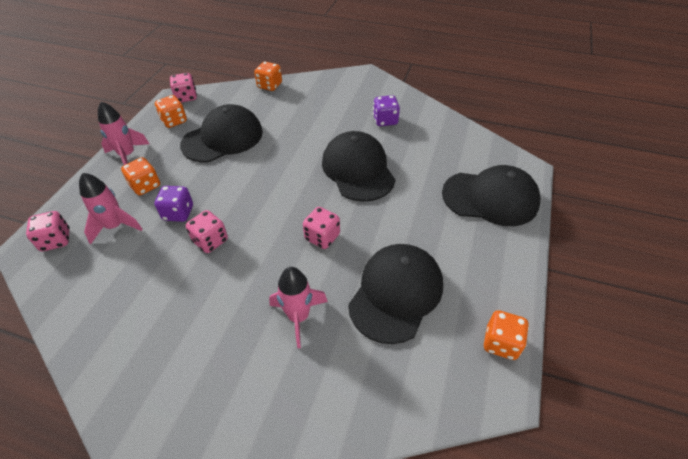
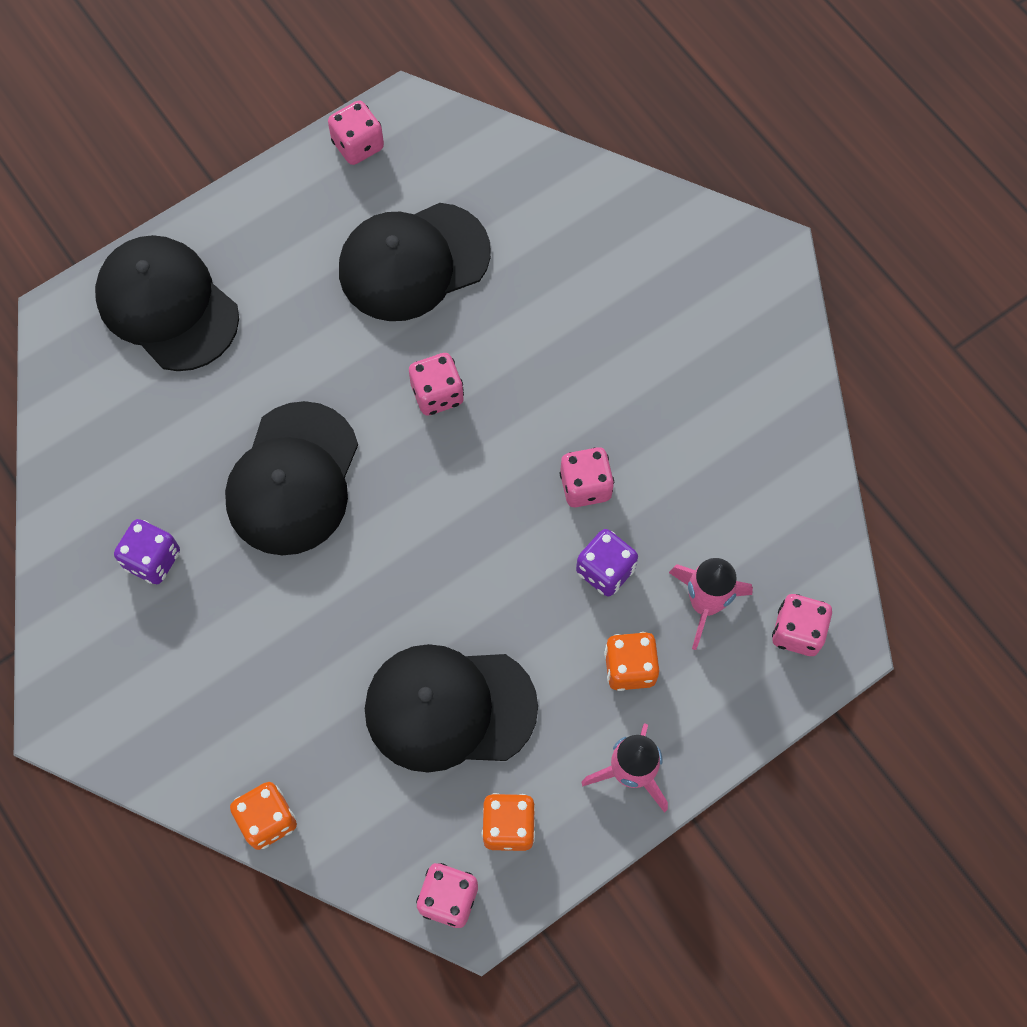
camera: 145 degrees left, 20 degrees up
pink rocket [269,267,328,348] -> none
orange dice [484,310,529,360] -> pink dice [328,101,384,165]

